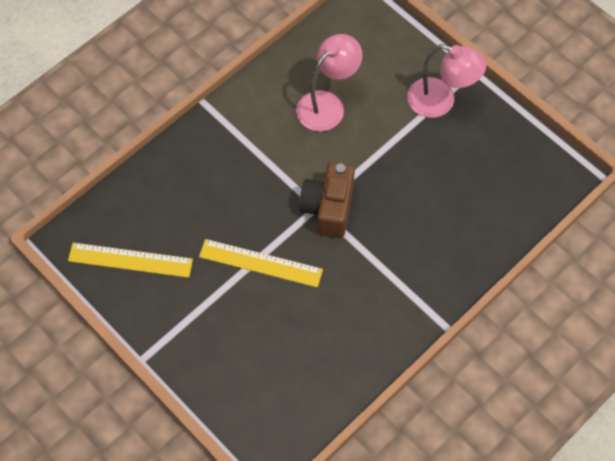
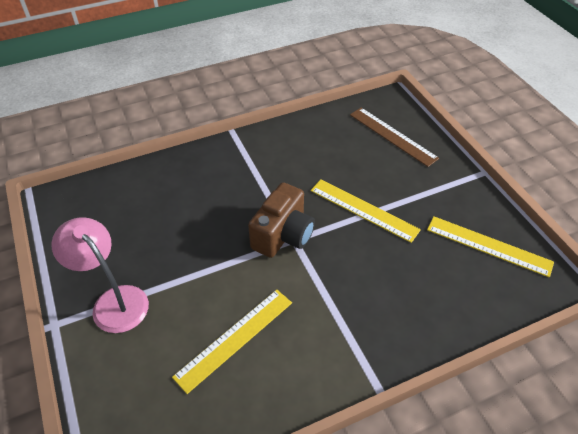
camera: 160 degrees left, 15 degrees down
pink lamp [296,34,362,132] -> yellow ruler [172,290,292,394]
none -> brown ruler [350,108,439,167]

